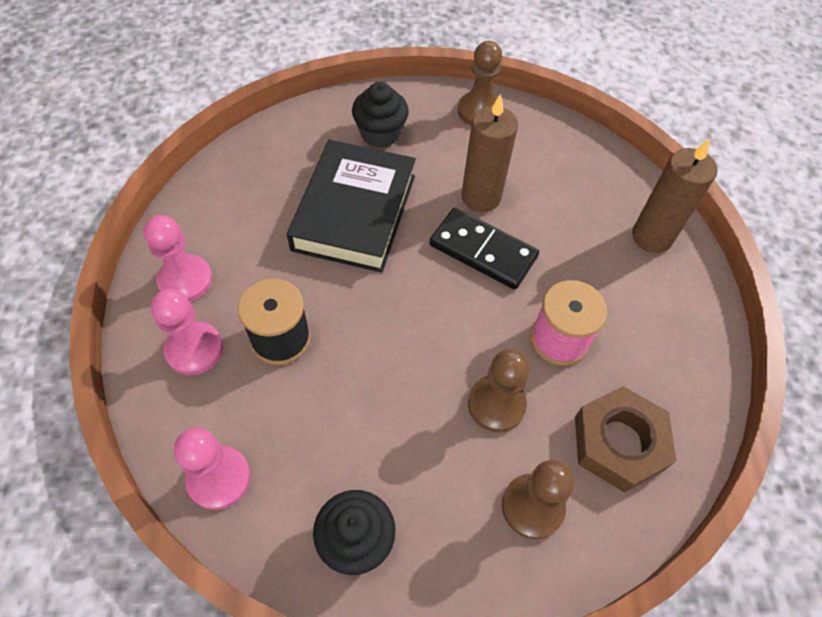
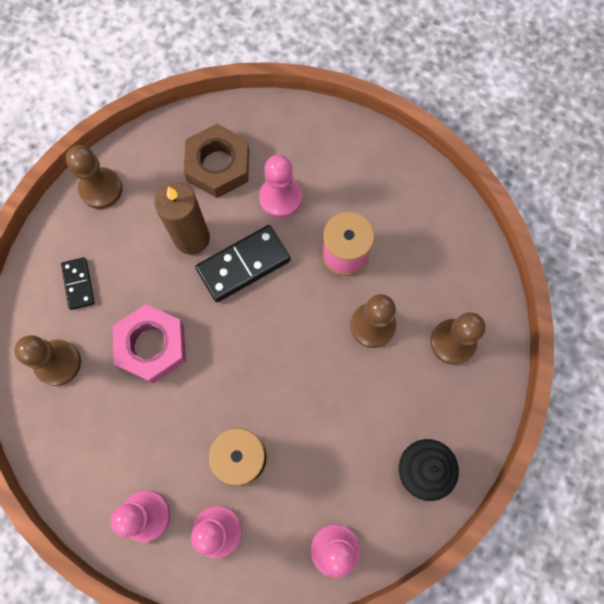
camera: 60 degrees left, 15 degrees up
black book [287,140,416,273] -> pink nut [113,304,186,384]
black cupcake [352,82,409,148] -> black domino [61,257,94,310]
brown nut [575,386,676,492] -> brown nut moved to [184,124,249,198]
brown candle [632,139,718,253] -> none
none -> brown pawn [14,335,81,386]
none -> pink pawn [259,155,302,218]

